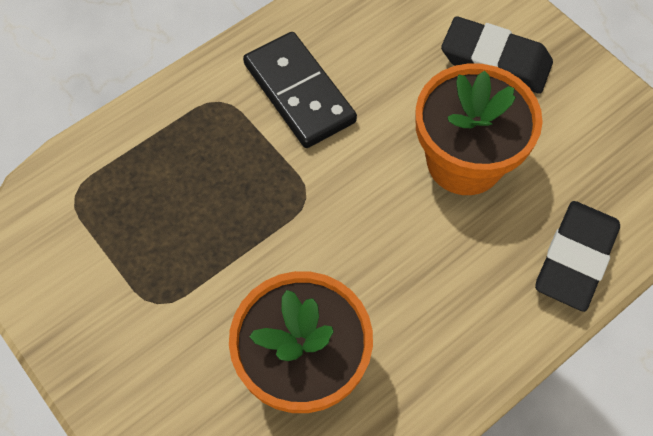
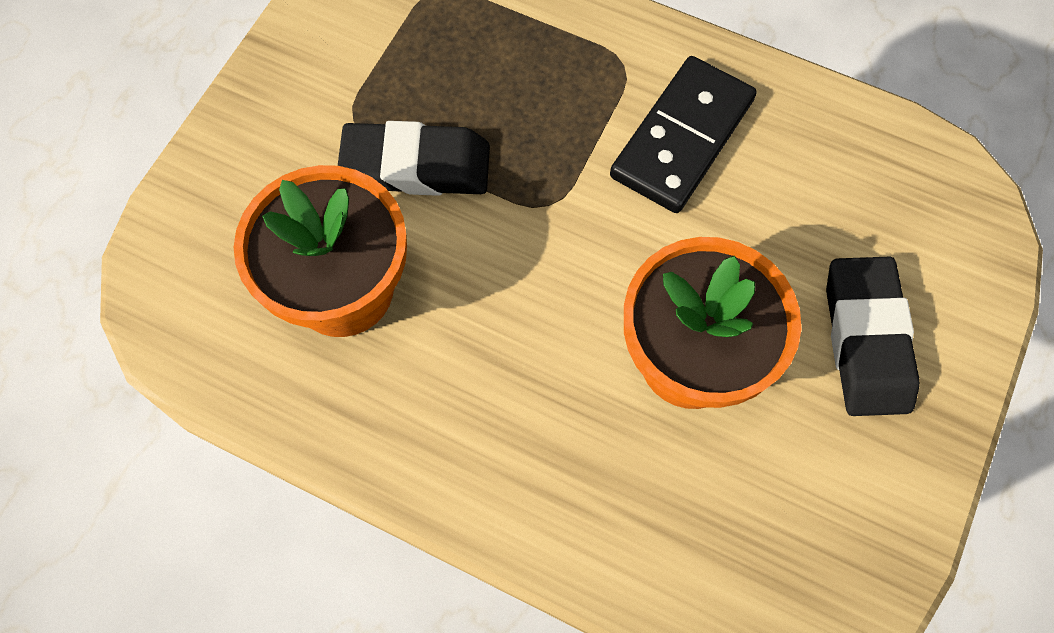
camera: 65 degrees right, 5 degrees up
black eraser [535,201,620,312] -> black eraser moved to [338,121,490,196]

